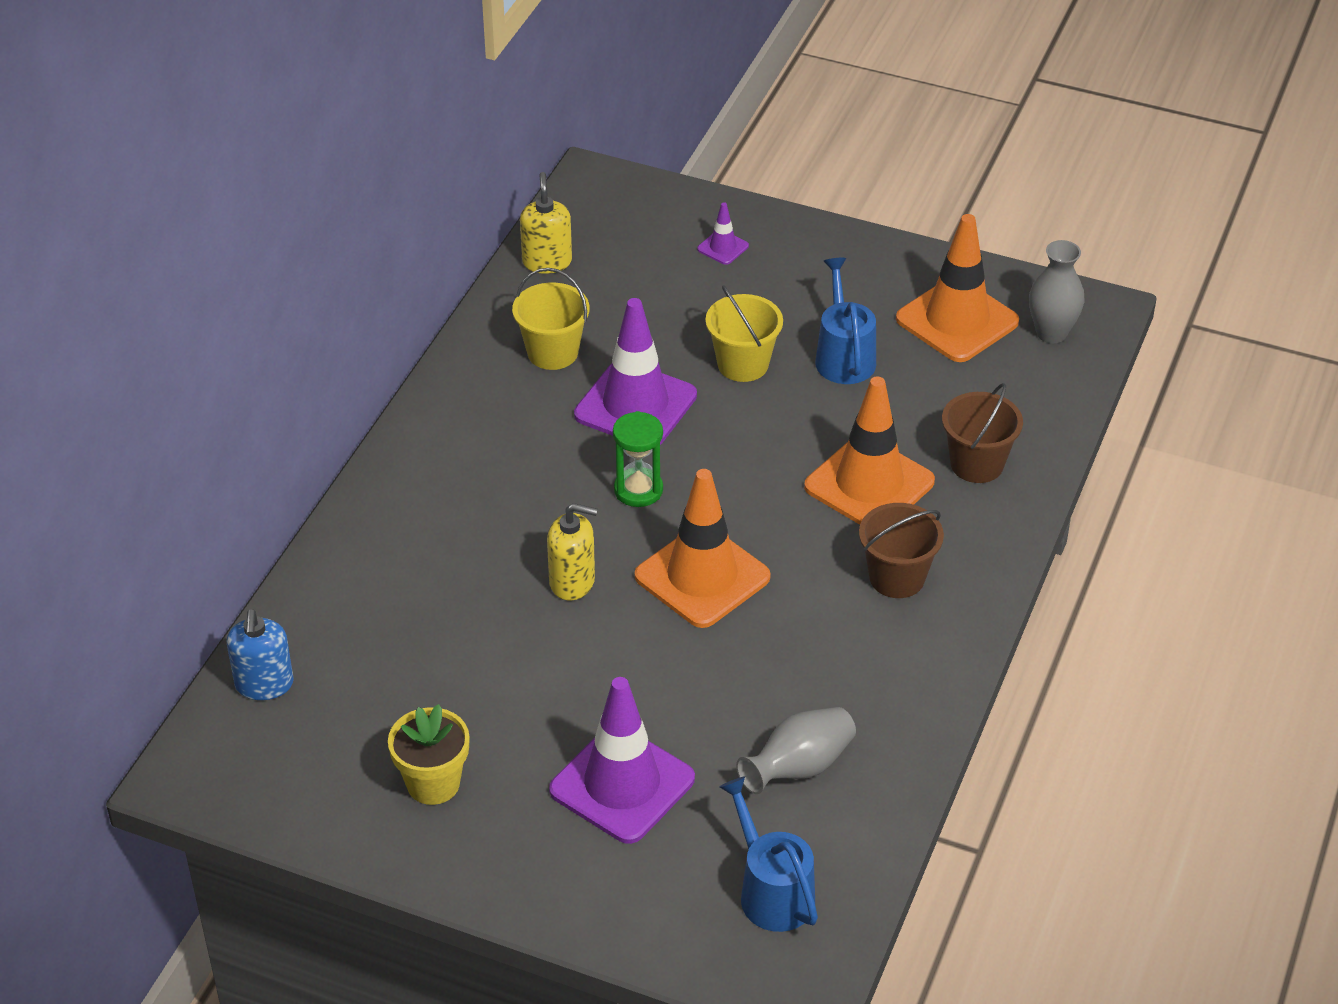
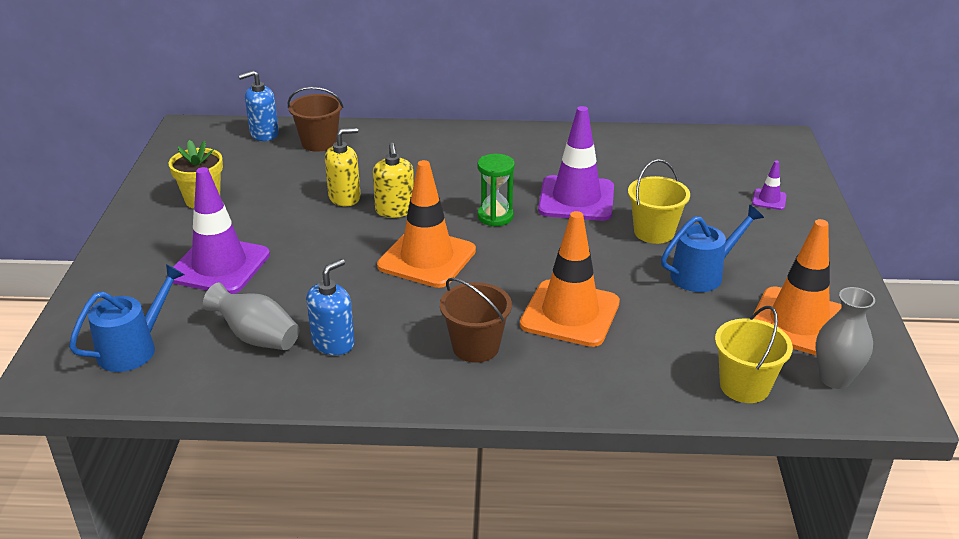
camera: 70 degrees right, 10 degrees down
yellow bucket [512,268,589,370] -> yellow bucket moved to [715,306,793,403]
yellow soap dispenser [520,172,572,274] -> yellow soap dispenser moved to [325,128,361,206]
brown bucket [942,383,1023,483] -> brown bucket moved to [288,87,343,152]
none -> blue soap dispenser [306,259,355,355]

